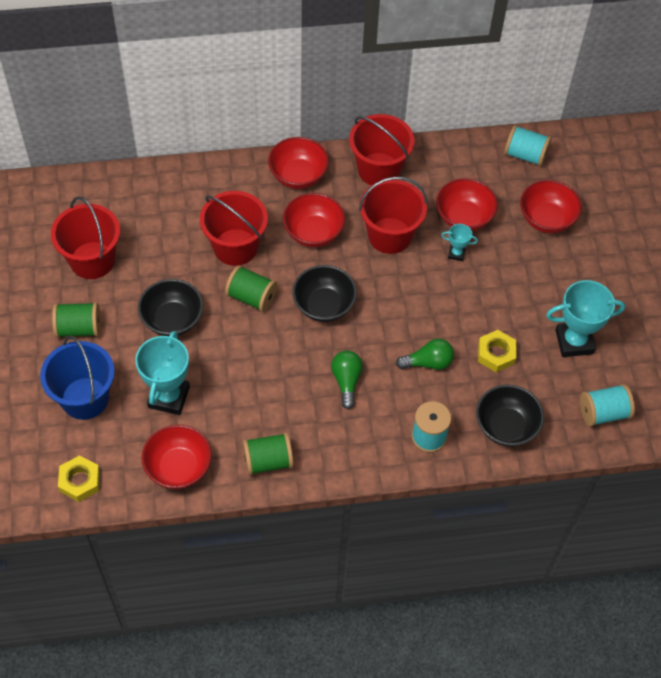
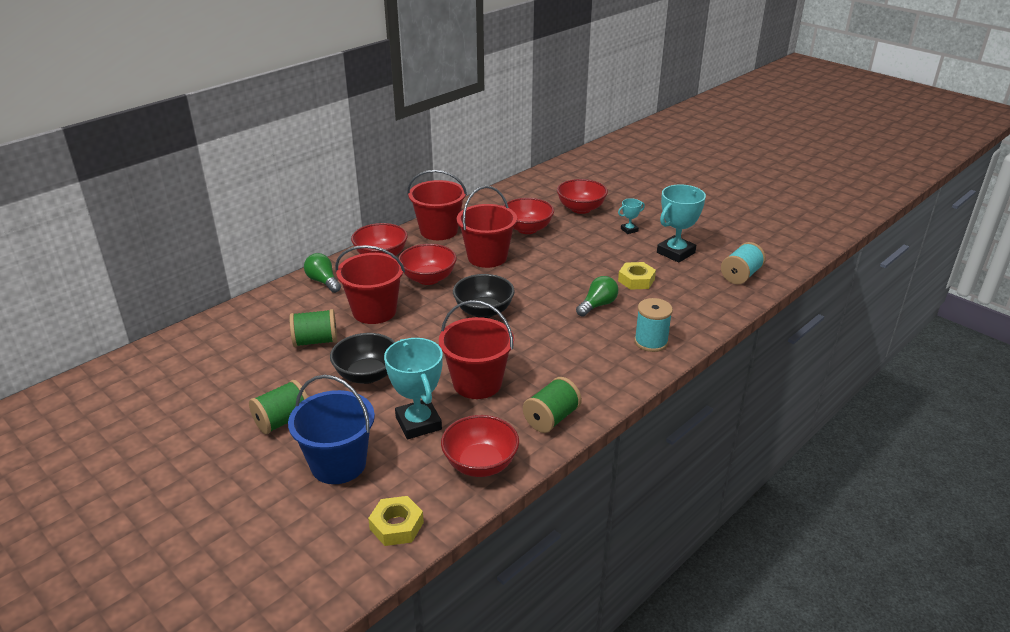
camera: 35 degrees left, 25 degrees down
red bucket [51,196,120,279] -> red bucket moved to [439,300,514,399]
green spool [225,265,278,312] -> green spool moved to [289,309,337,347]
green light bulb [331,351,363,409] -> green light bulb moved to [304,253,341,293]
turquoise trophy [441,224,478,261] -> turquoise trophy moved to [618,198,645,234]
black bowl [476,384,544,447] -> none
turquoise spool [504,125,552,167] -> none

